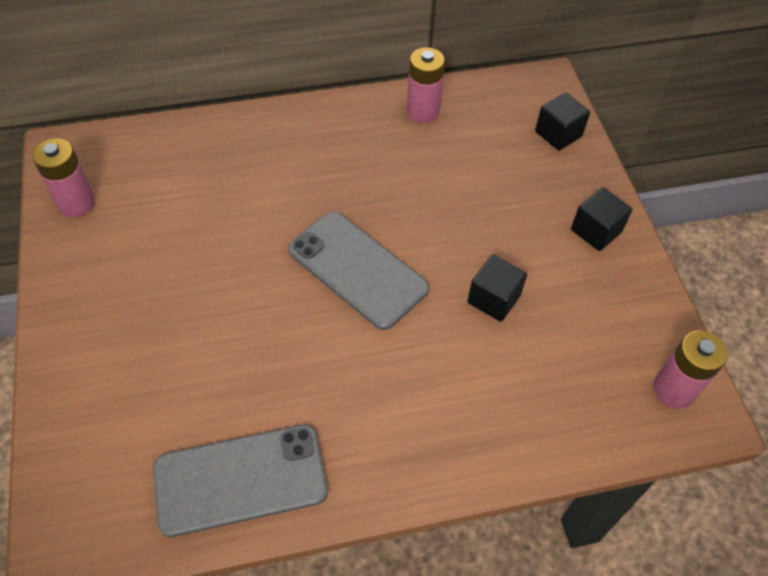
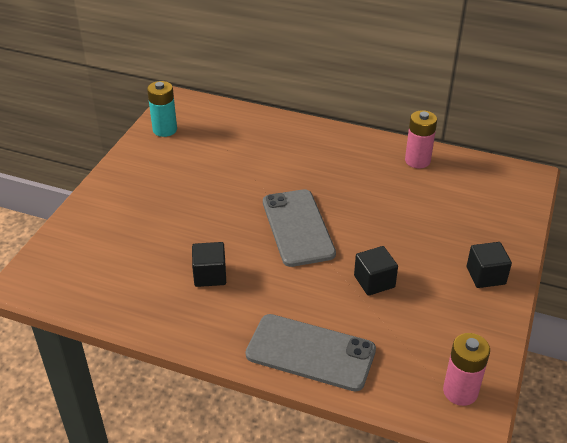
camera: 35 degrees right, 15 degrees down
pink battery [32,138,95,217] -> turquoise battery [147,81,177,137]
grey phone [153,424,328,537] -> grey phone moved to [246,314,376,391]
black cube [535,92,590,151] -> black cube moved to [192,242,226,287]

